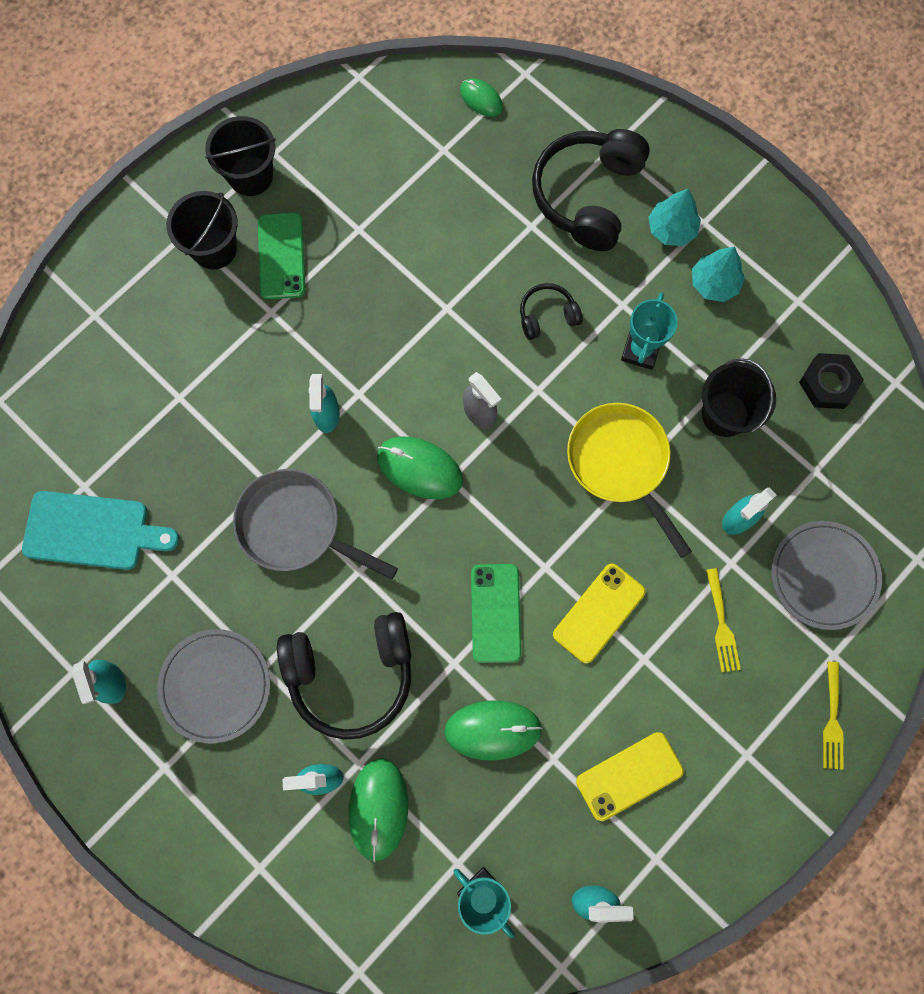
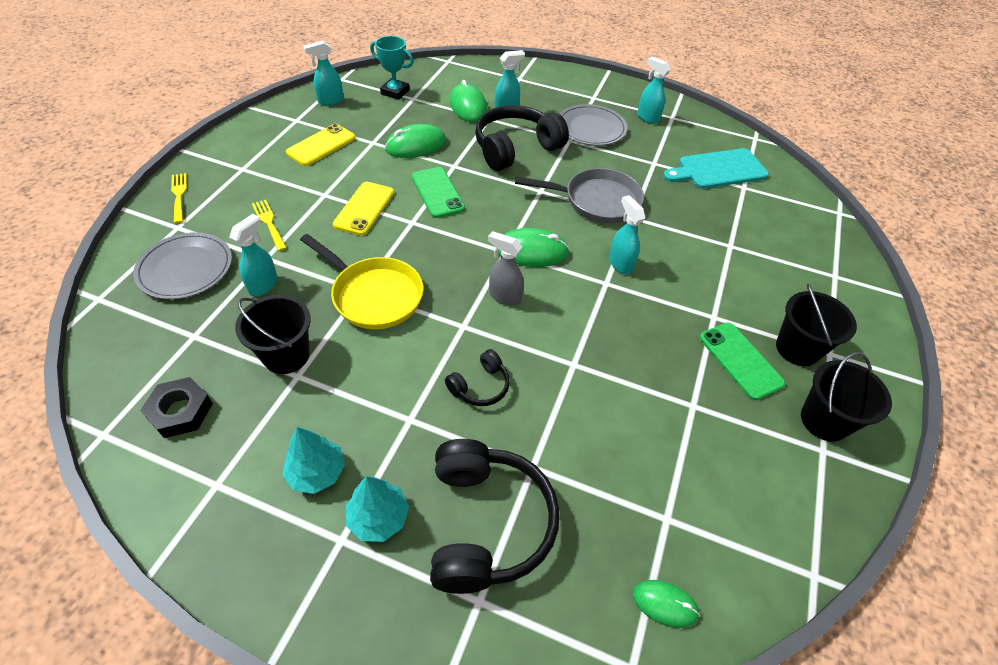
camera: 155 degrees right, 25 degrees down
turquoise trophy [621,292,678,370] -> none

